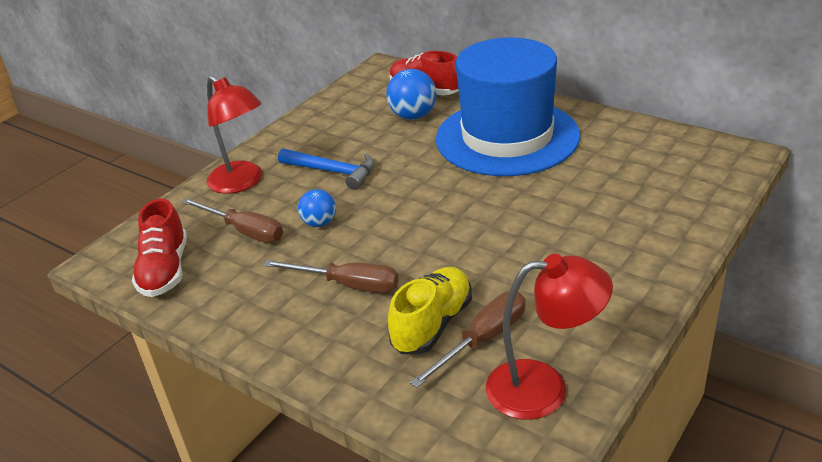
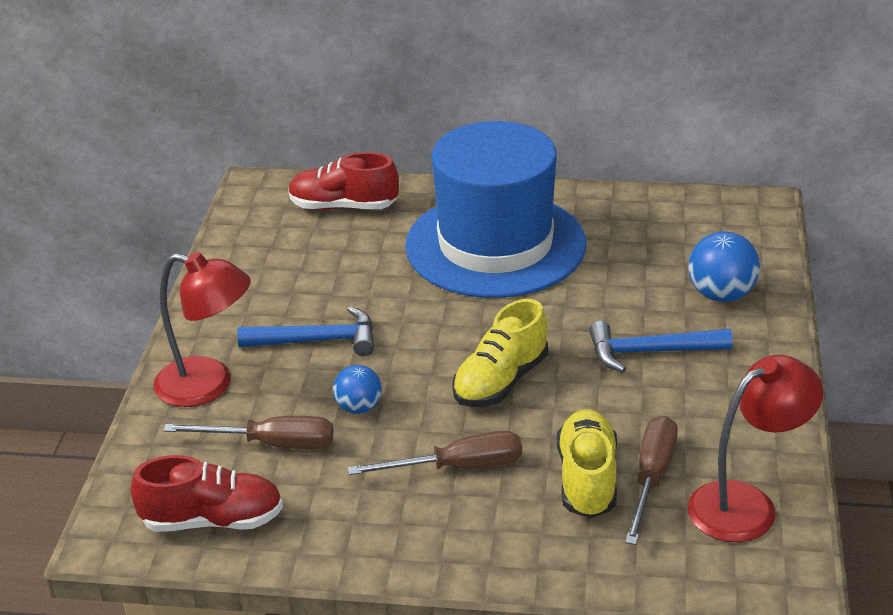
camera: 30 degrees left, 0 degrees up
red shoe [132,199,187,297] -> red shoe turned 60 degrees counterclockwise [131,455,283,532]
blue ball [386,69,437,120] -> blue ball moved to [688,231,760,302]
none -> yellow shoe [452,299,548,407]
none -> blue hammer [589,321,733,372]

